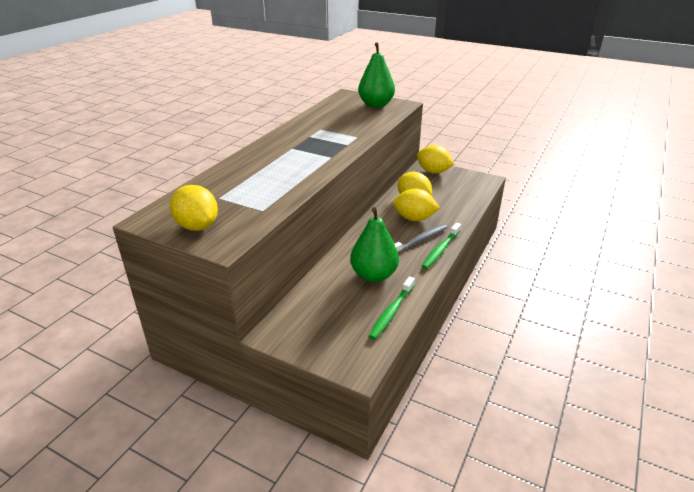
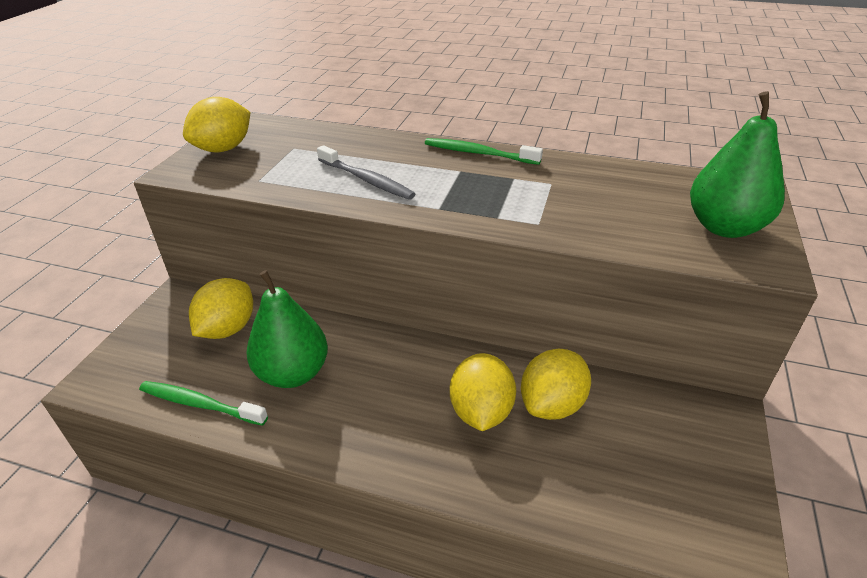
camera: 80 degrees right, 5 degrees up
grey toothbrush [395,224,447,254] -> grey toothbrush moved to [317,145,415,200]
yellow lemon [417,145,454,174] -> yellow lemon moved to [189,278,253,339]
green toothbrush [422,223,461,269] -> green toothbrush moved to [425,138,543,165]

